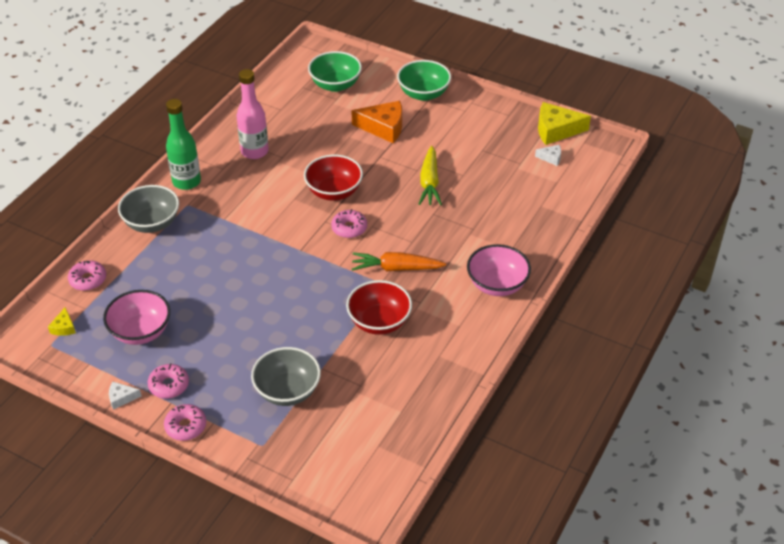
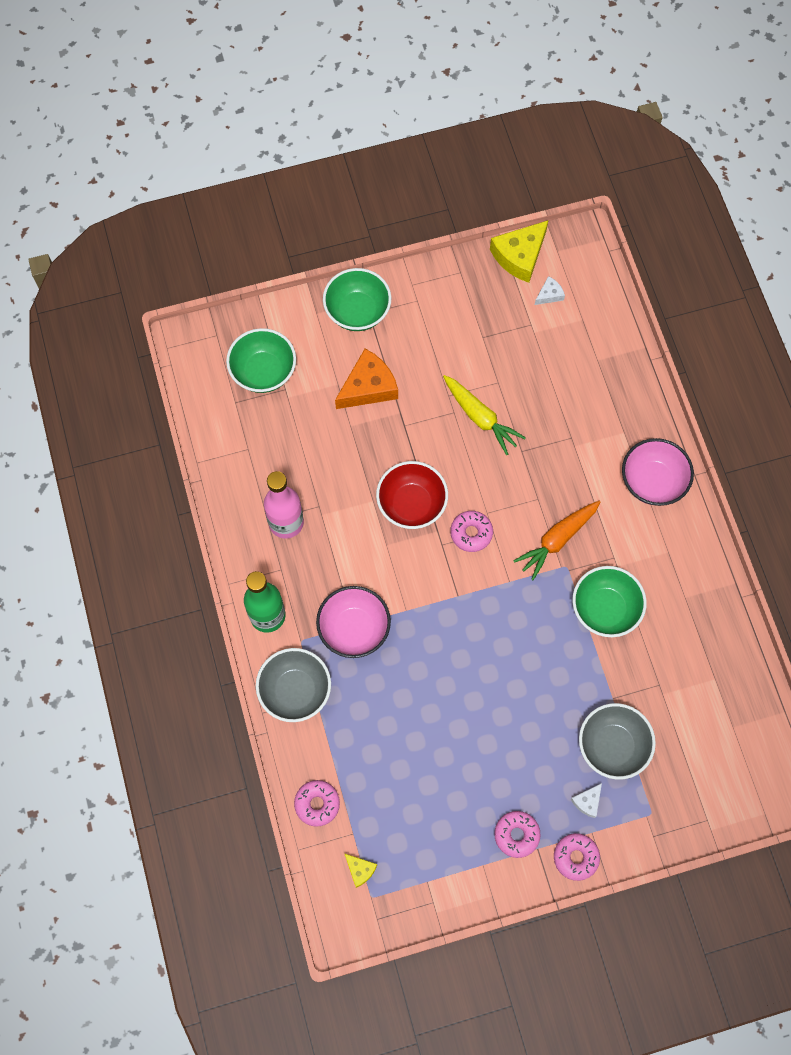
camera: 45 degrees left, 25 degrees up
pink bowl [103,290,170,345] -> pink bowl moved to [316,586,391,658]
white cheese [109,382,141,410] -> white cheese moved to [570,783,602,818]
red bowl [346,280,412,335] -> green bowl [572,566,647,637]

